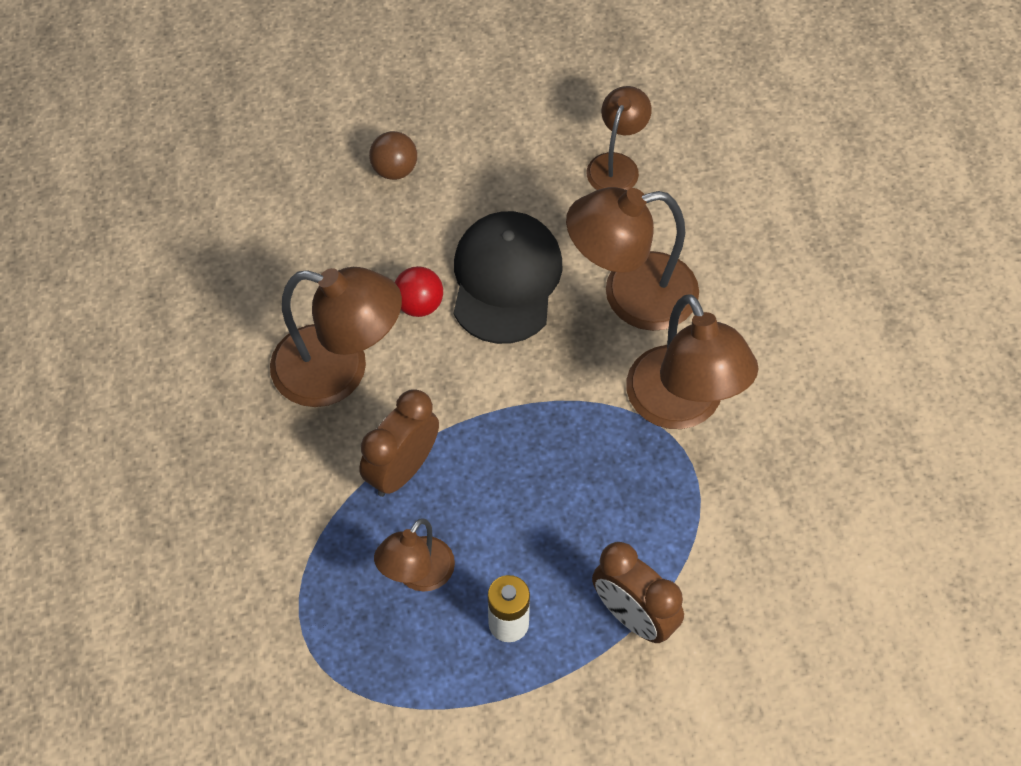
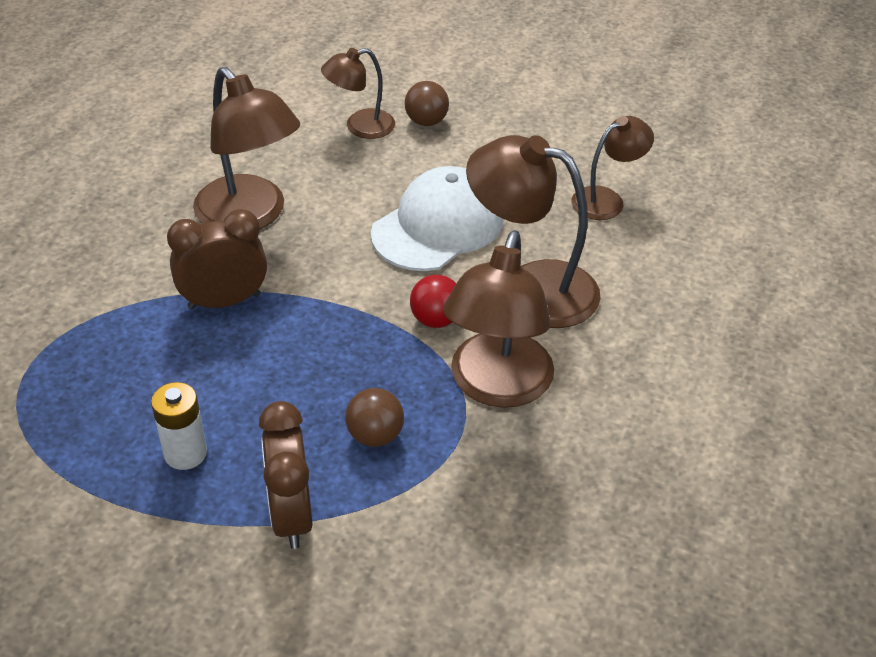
camera: 35 degrees right, 15 degrees down
brown lamp [374,518,455,591] -> brown lamp moved to [321,48,395,139]
red ball [395,266,443,317] -> red ball moved to [410,275,456,328]
black cap [454,211,563,344] -> white cap [371,166,504,271]
none -> brown ball [345,388,404,447]

